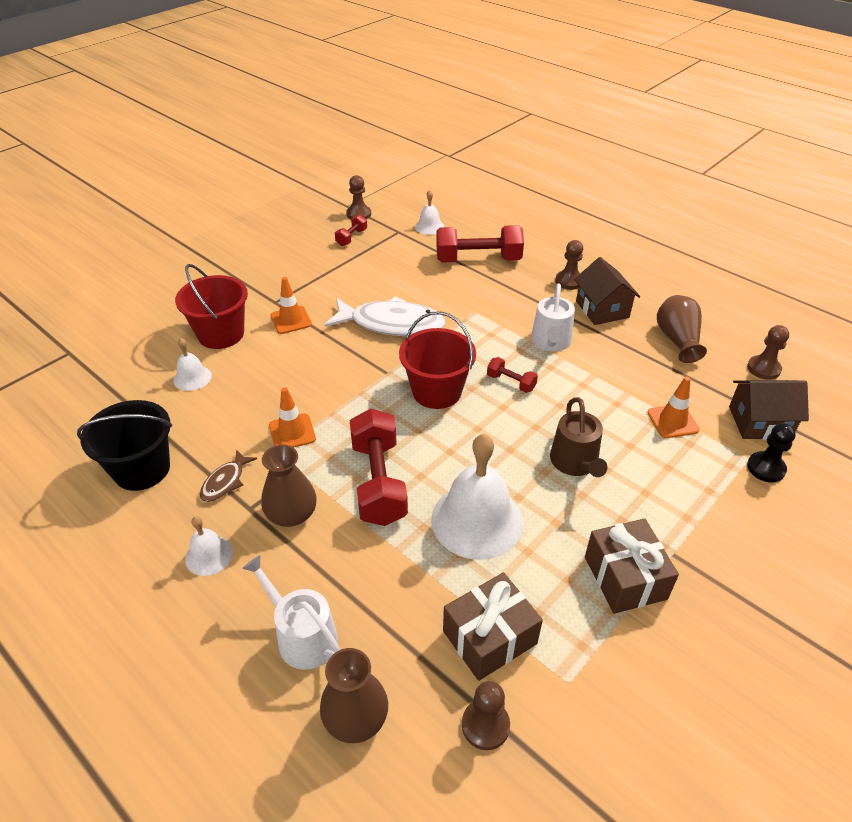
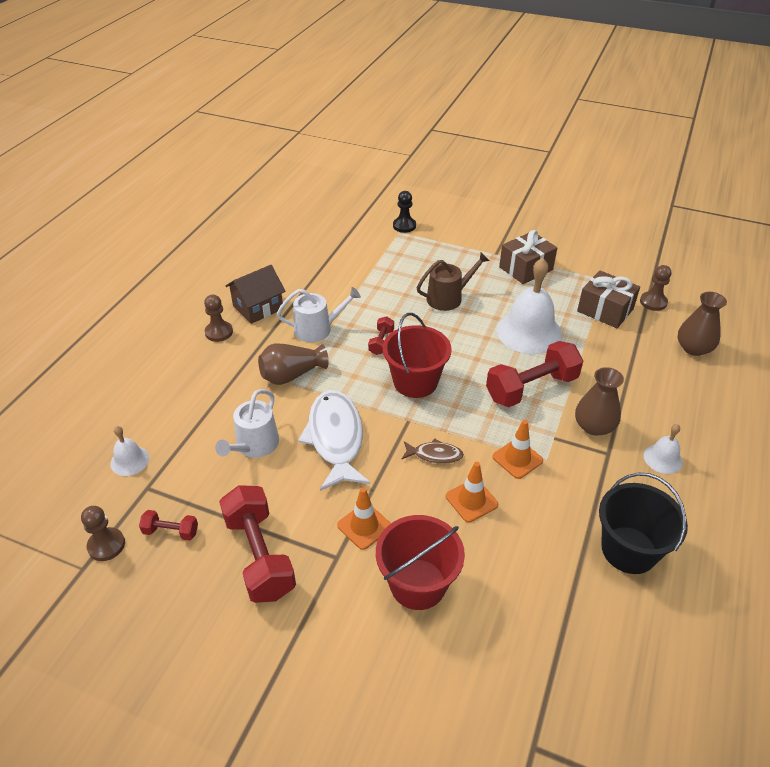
camera: 110 degrees left, 0 degrees up
white bell [173,338,212,391] -> none
brown fish [200,450,257,502] -> brown fish moved to [401,438,464,464]
white watering can [242,555,341,670] -> white watering can moved to [215,389,279,458]
red dumbbell [436,225,524,262] -> red dumbbell moved to [219,485,296,603]
orange traffic cone [647,377,699,438] -> orange traffic cone moved to [446,462,498,522]
brown vase [657,295,707,363] -> brown vase moved to [258,344,329,385]
brown house [729,380,809,440] -> none
brown pawn [747,325,789,380] -> none

